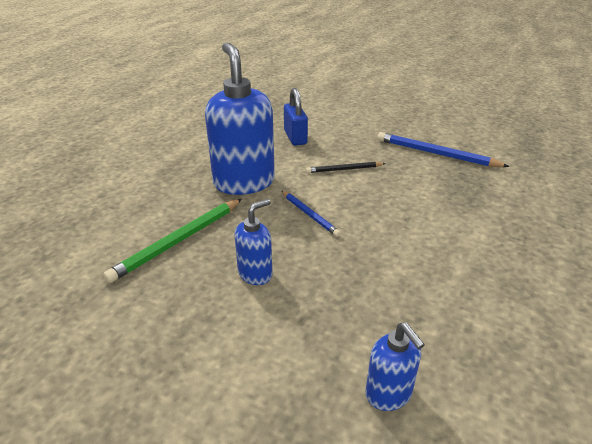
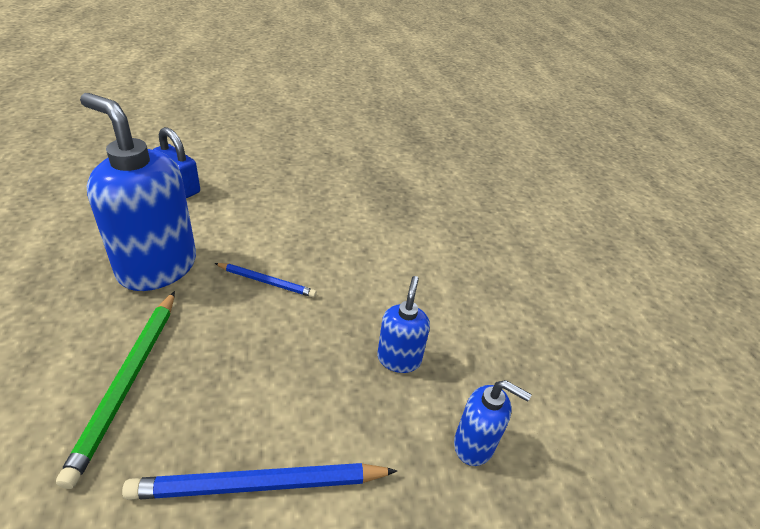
camera: 40 degrees left, 5 degrees up
blue soap dispenser [235,199,273,285] -> blue soap dispenser moved to [377,276,430,373]
black pencil [306,162,386,173] -> none
blue pencil [377,132,510,167] -> blue pencil moved to [122,463,397,500]

